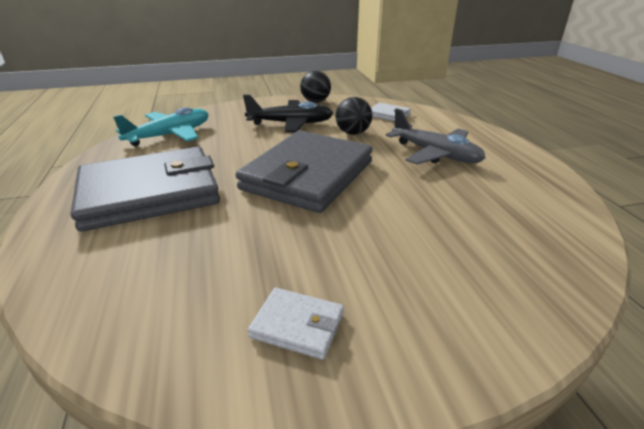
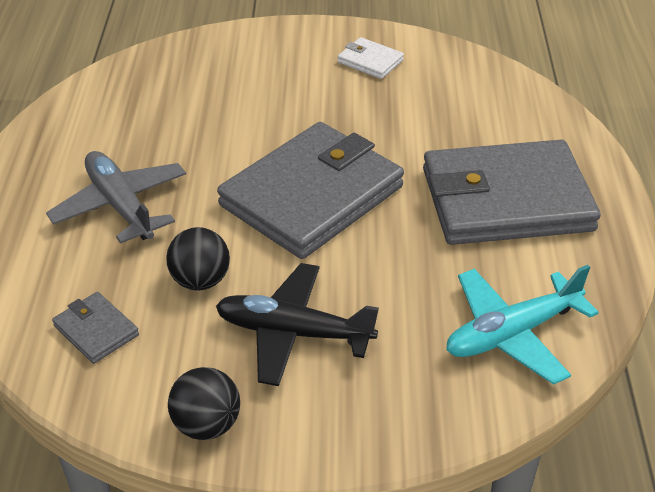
camera: 165 degrees left, 10 degrees up
white wallet [371,103,411,121] -> grey wallet [52,292,139,364]

